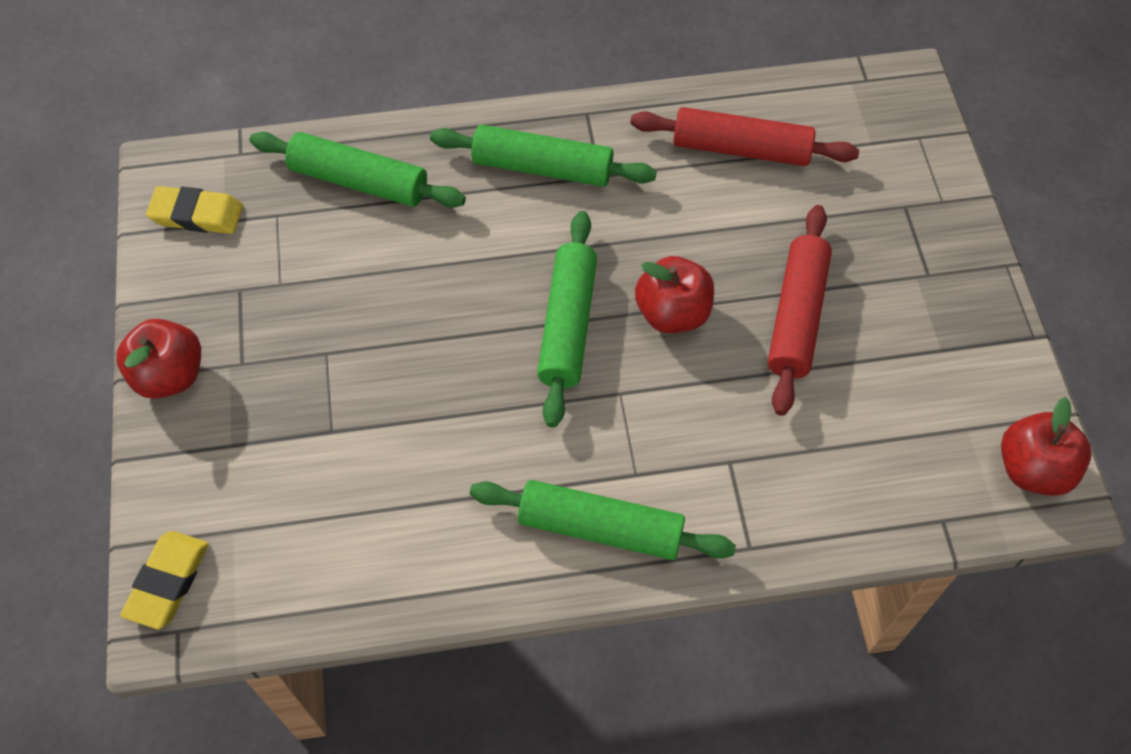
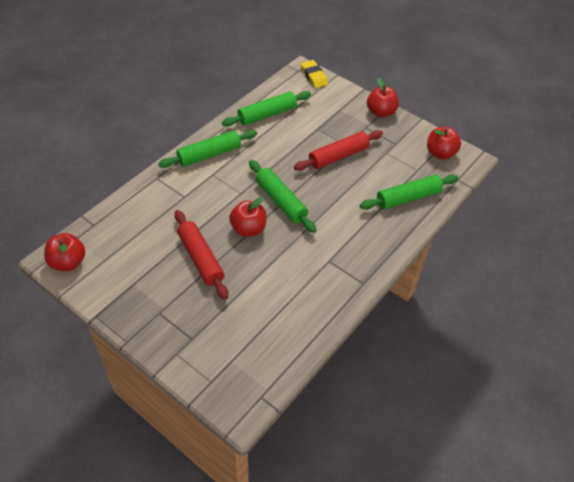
camera: 135 degrees right, 10 degrees down
yellow eraser [146,186,243,234] -> red apple [427,127,461,159]
green rolling pin [430,125,657,187] -> green rolling pin moved to [222,91,311,127]
red rolling pin [630,107,859,166] -> red rolling pin moved to [294,130,383,171]

